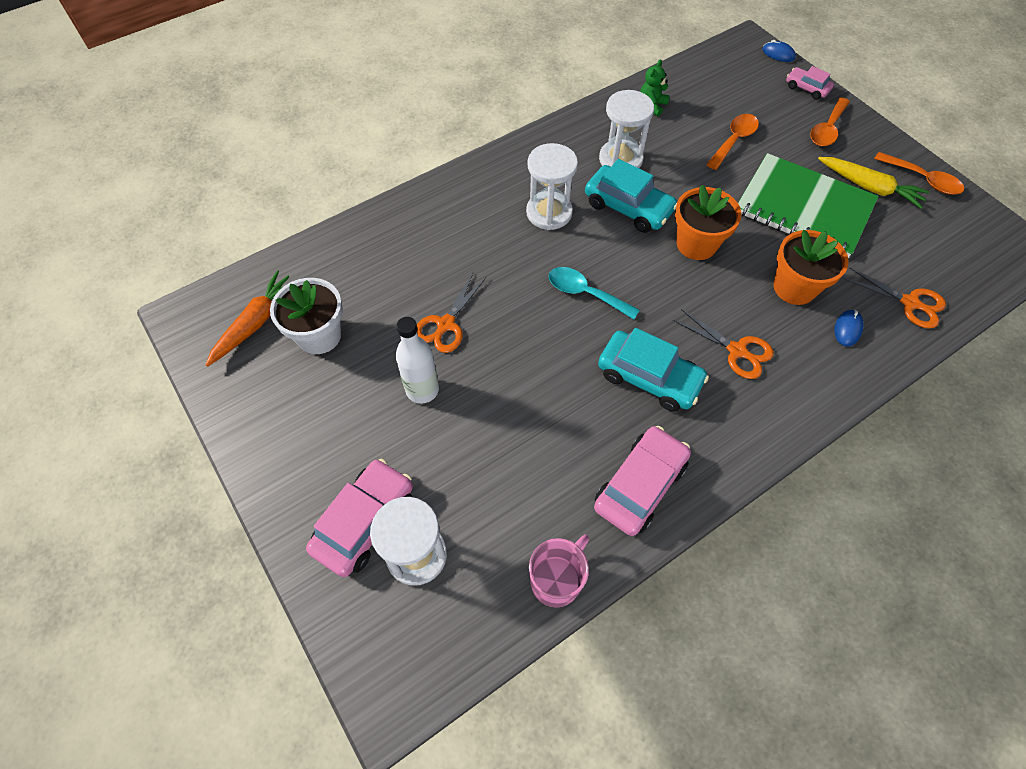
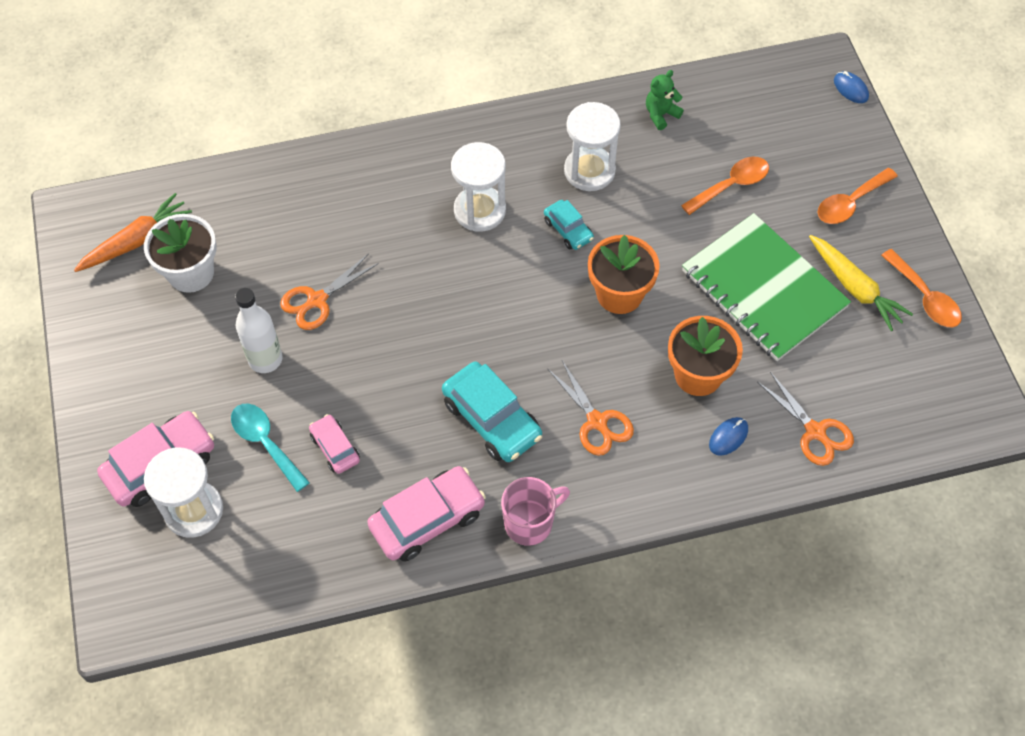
camera: 20 degrees right, 0 degrees up
pink mug [529,534,589,607] -> pink mug moved to [501,477,570,546]
turquoise spoon [548,267,640,319] -> turquoise spoon moved to [231,403,310,492]
turquoise car [585,159,677,233] -> turquoise car [544,200,594,250], size x0.56
pink car [786,66,834,100] -> pink car moved to [309,414,360,474]

